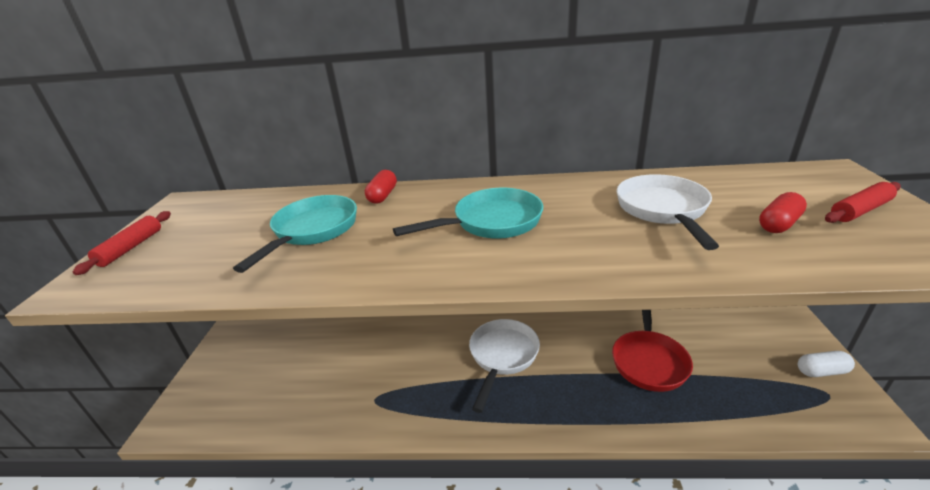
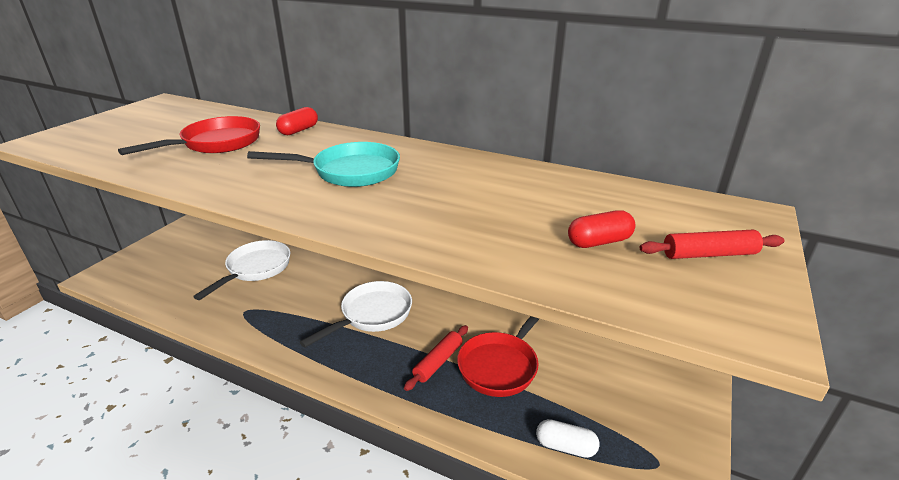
camera: 20 degrees right, 0 degrees up
red rolling pin [73,211,171,275] -> red rolling pin moved to [404,325,468,391]
turquoise pan [233,195,357,273] -> red pan [118,116,260,155]
white pan [617,174,719,250] -> white pan moved to [193,240,290,300]
white capsule [798,351,855,377] -> white capsule moved to [536,419,599,458]

